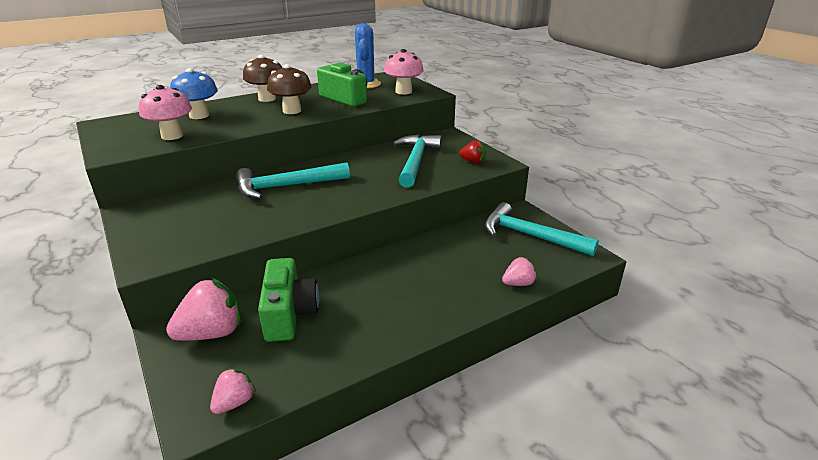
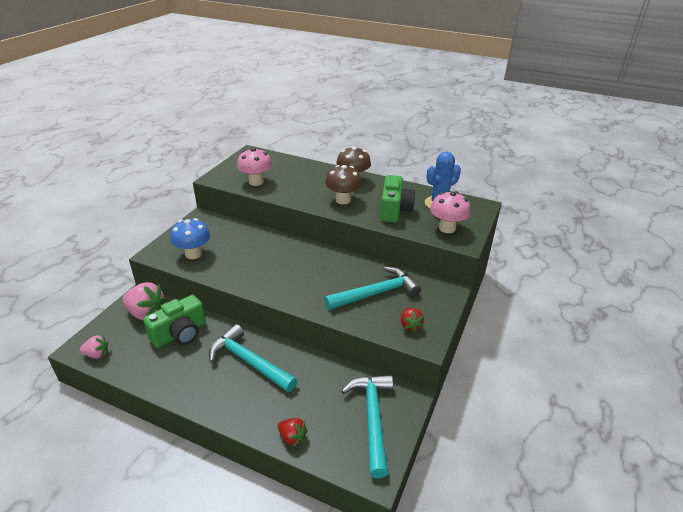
camera: 55 degrees right, 5 degrees up
blue mushroom [170,68,218,119] -> blue mushroom moved to [170,218,210,259]
turquoise hammer [236,162,350,199] -> turquoise hammer moved to [209,324,297,392]
pink strawberry [502,257,537,286] -> red strawberry [278,418,308,447]

